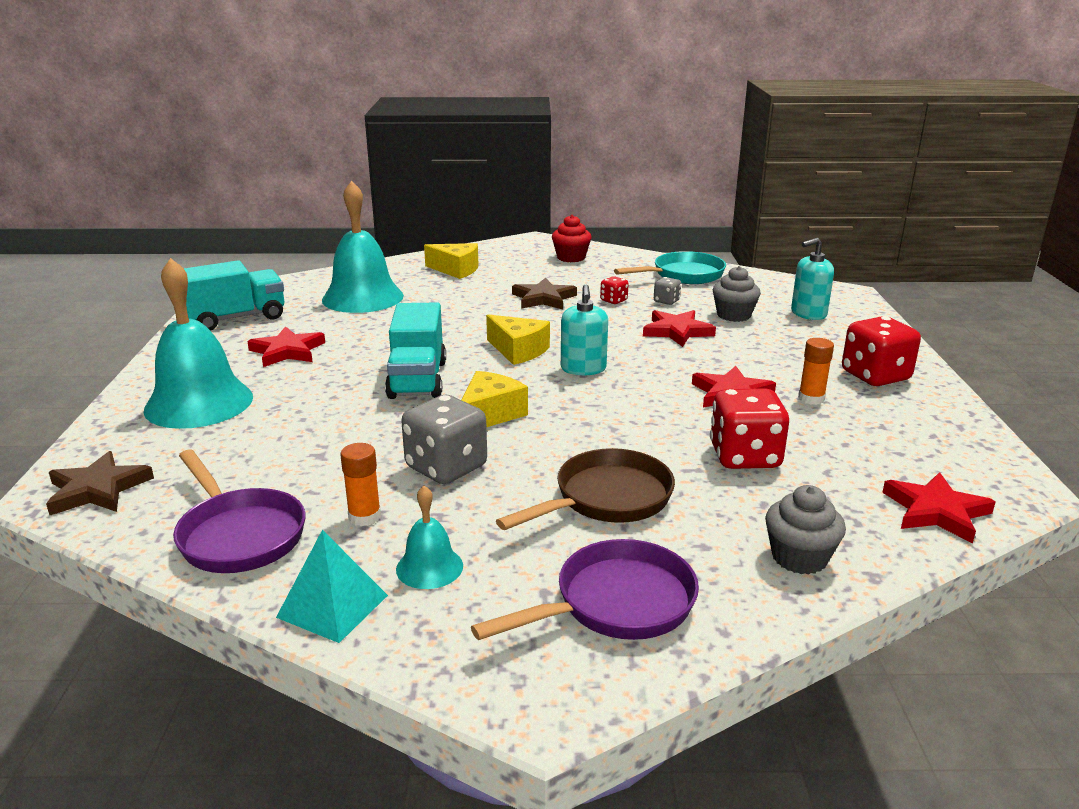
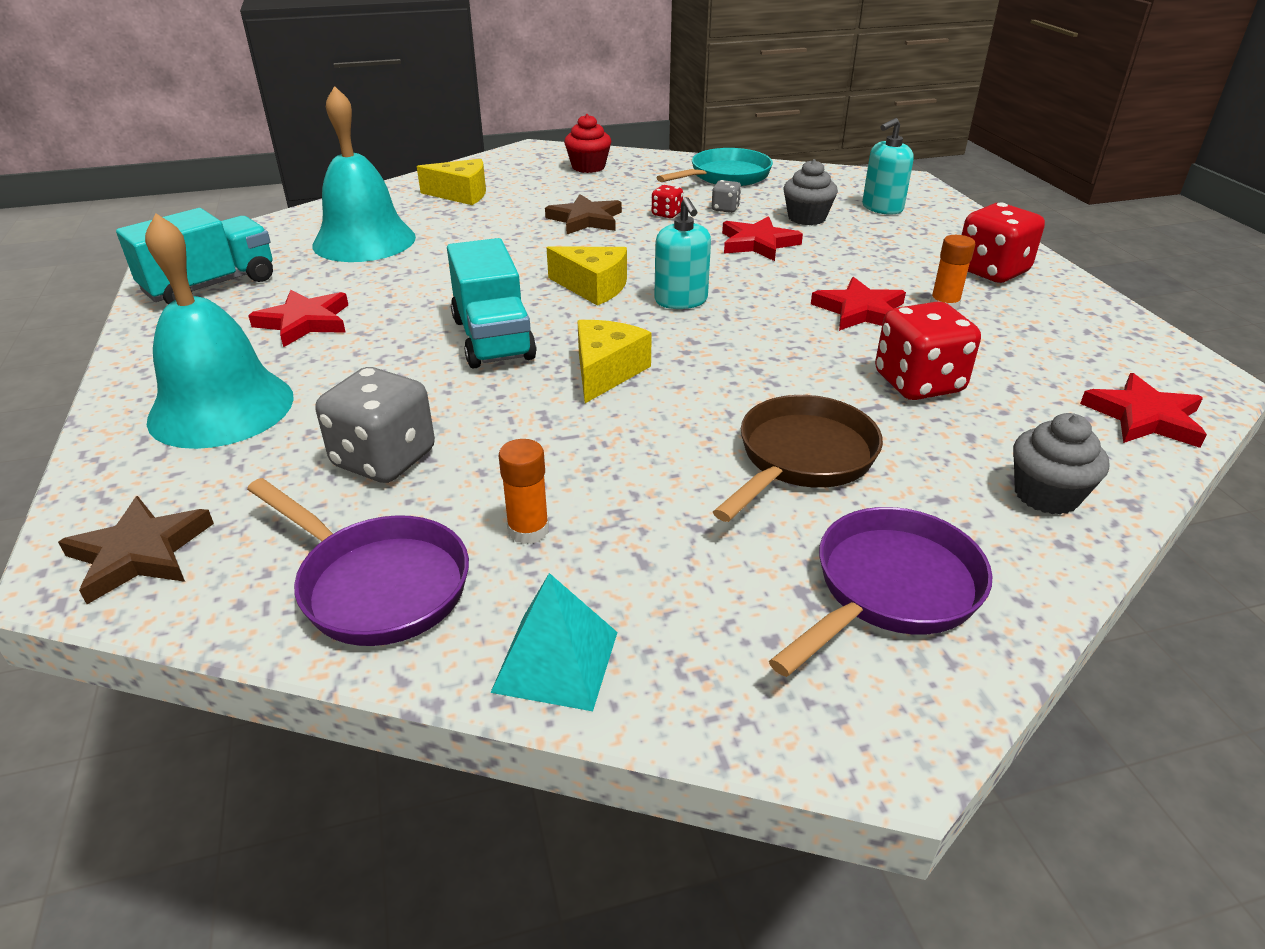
camera: 15 degrees left, 10 degrees up
turquoise bell [396,486,463,589] -> none
grey dice [401,395,487,484] -> grey dice moved to [315,367,435,483]

